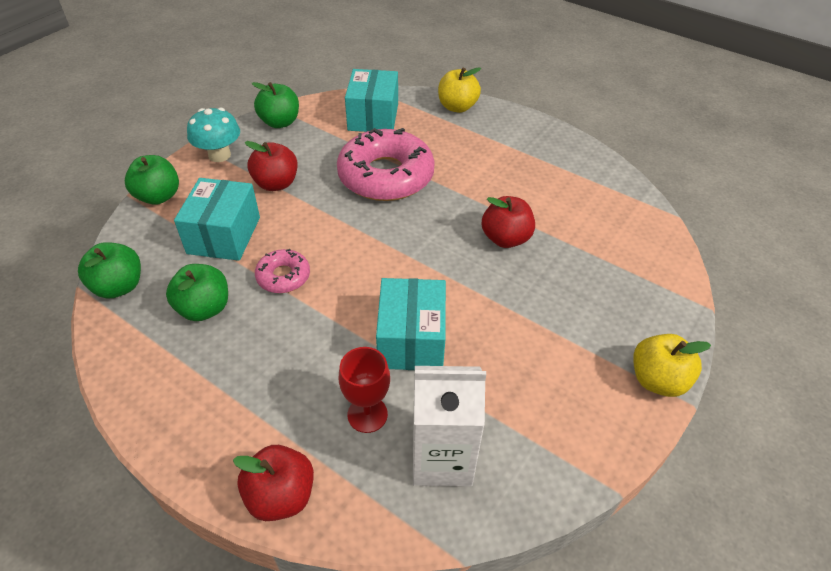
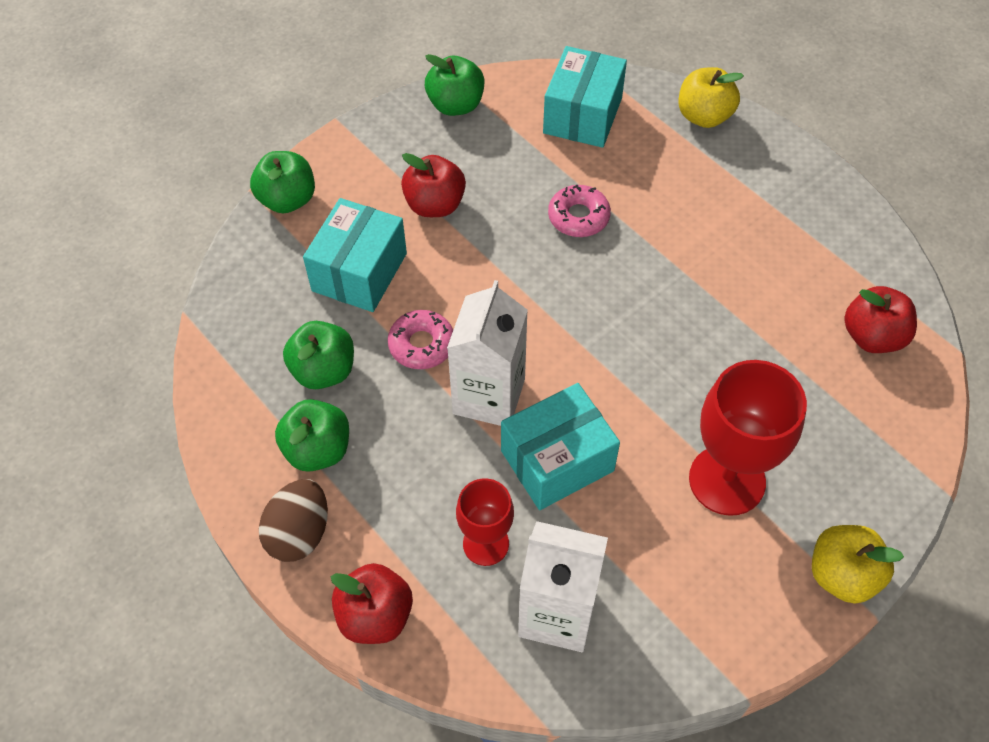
camera: 15 degrees right, 10 degrees up
green apple [78,242,141,298] -> green apple moved to [275,399,349,472]
turquoise mushroom [187,107,240,162] -> none
pink donut [337,128,435,201] -> pink donut [548,185,611,237], size x0.48
turquoise box [376,278,446,370] -> turquoise box turned 45 degrees clockwise [501,383,620,510]
red apple [481,196,535,248] -> red apple moved to [844,286,917,353]
none -> brown egg [259,479,328,562]
none -> white carton [447,280,528,426]
none -> red goblet [689,360,807,516]

